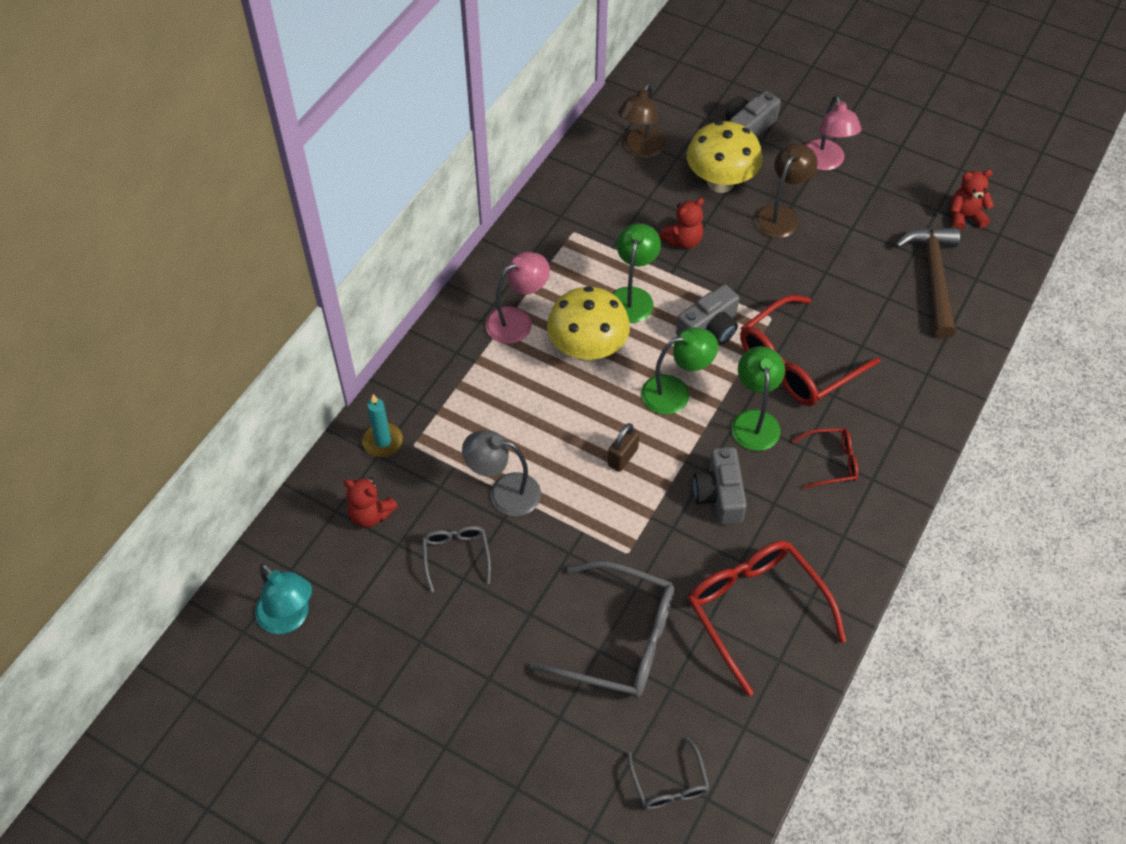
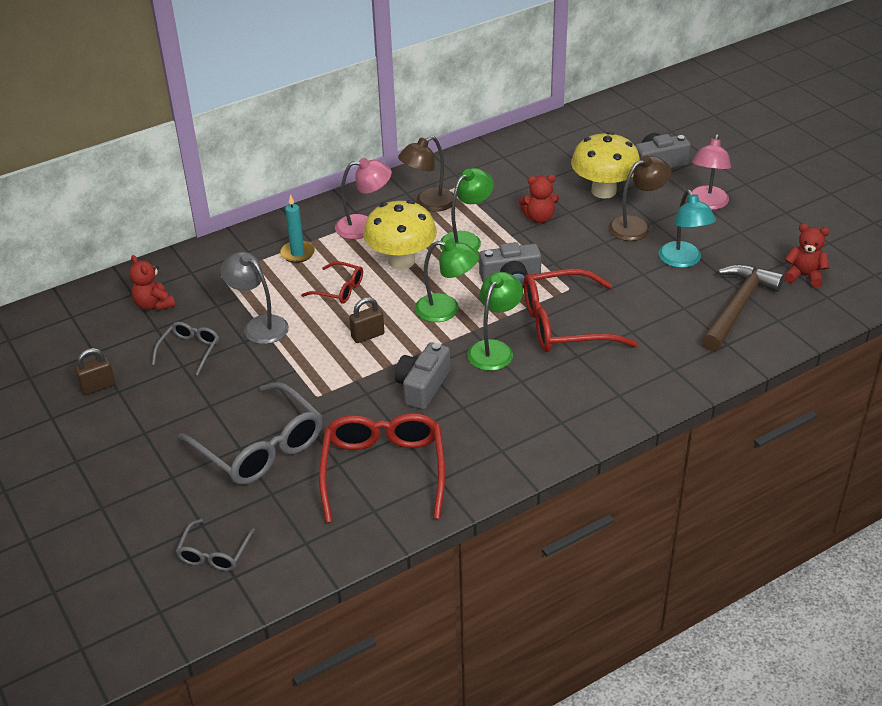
camera: 30 degrees right, 15 degrees down
turquoise lamp [255,563,312,634] -> turquoise lamp moved to [659,190,716,268]
turquoise candle [362,394,403,457] -> turquoise candle moved to [280,194,315,263]
brown lamp [618,83,666,158] -> brown lamp moved to [398,136,453,212]
red glasses [792,428,858,489] -> red glasses moved to [301,261,363,304]
none -> brown padlock [75,348,115,395]

